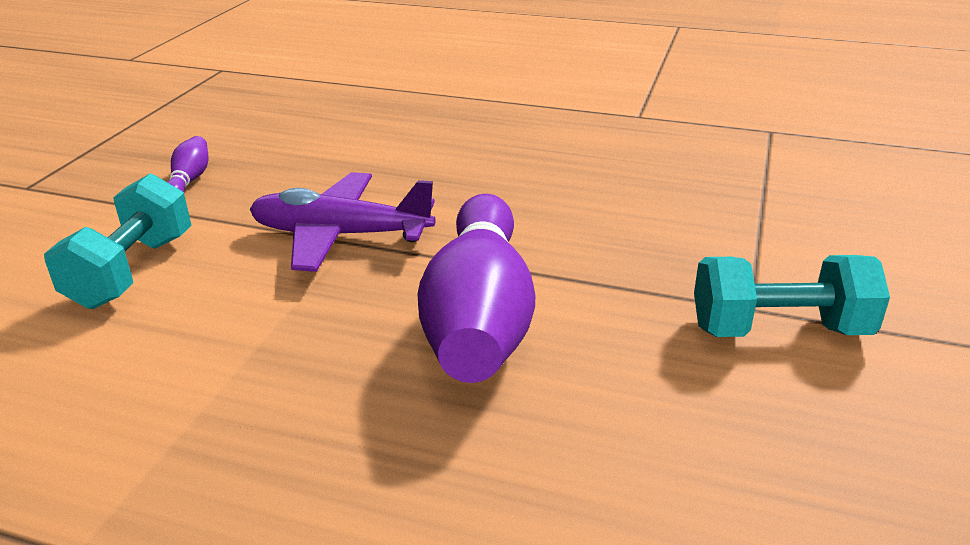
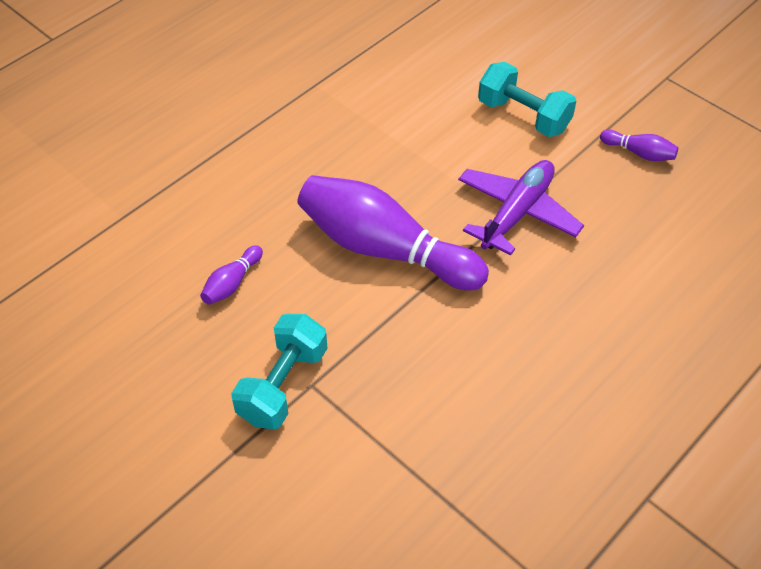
camera: 115 degrees right, 20 degrees up
none -> purple bowling pin [200,245,263,305]

